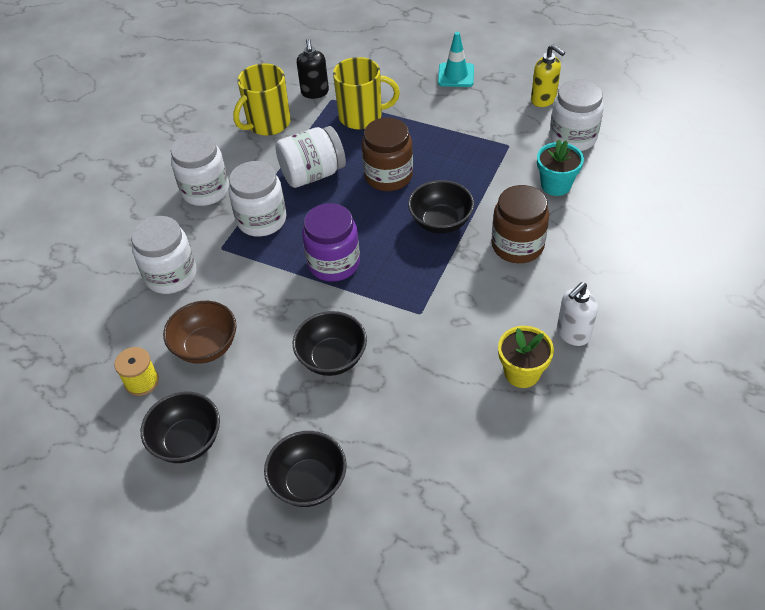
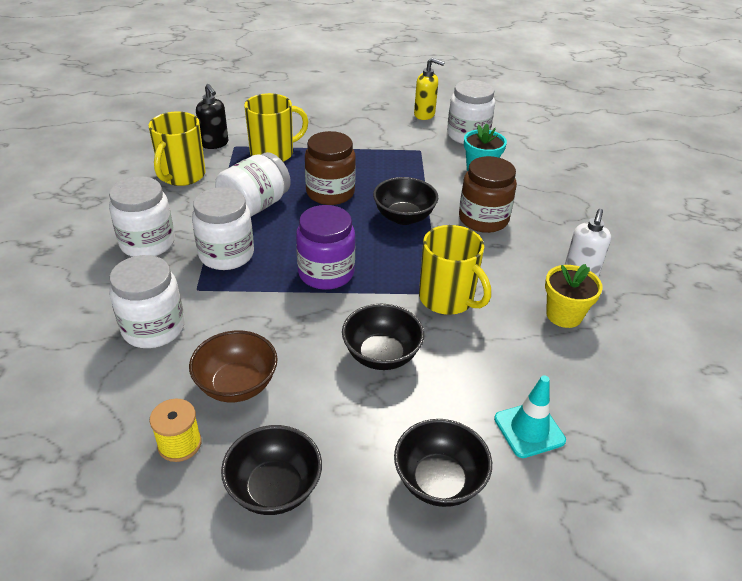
camera: 30 degrees left, 10 degrees down
turquoise traffic cone [438,32,474,87] -> turquoise traffic cone moved to [494,375,566,458]
none -> yellow mug [419,225,491,315]

